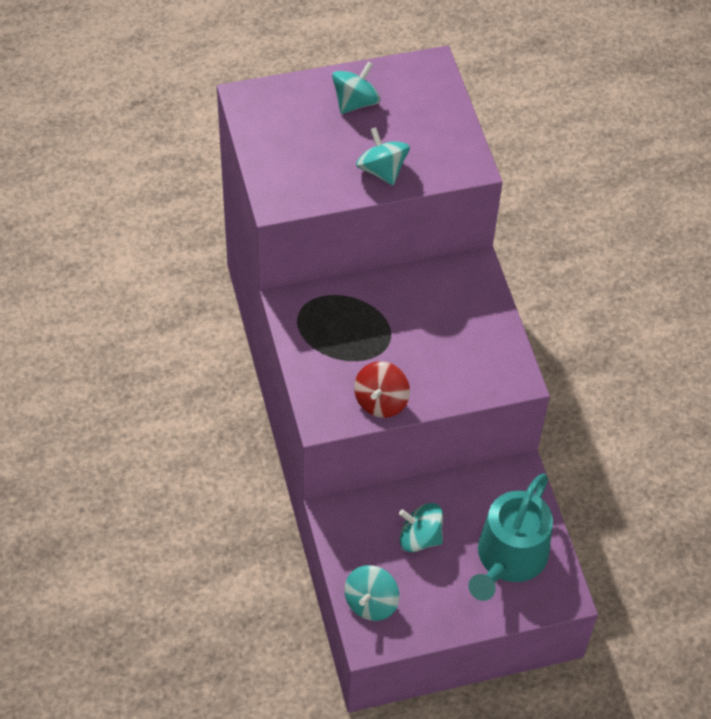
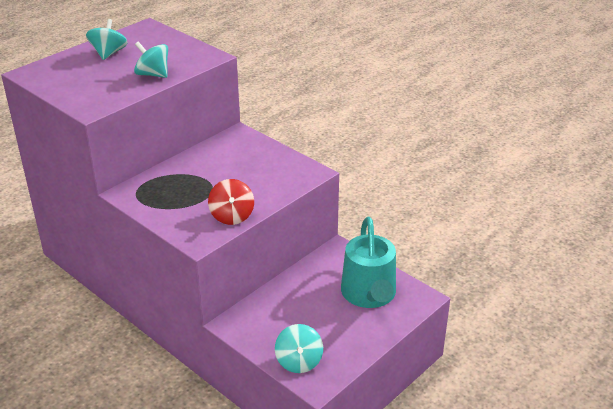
camera: 30 degrees left, 20 degrees down
turquoise spinning top [399,503,443,552] -> none

